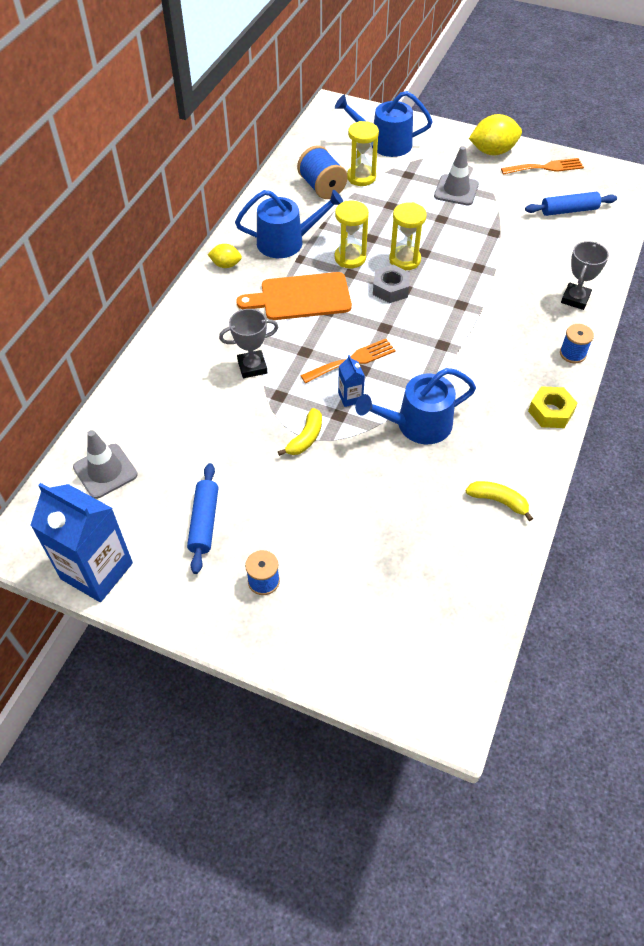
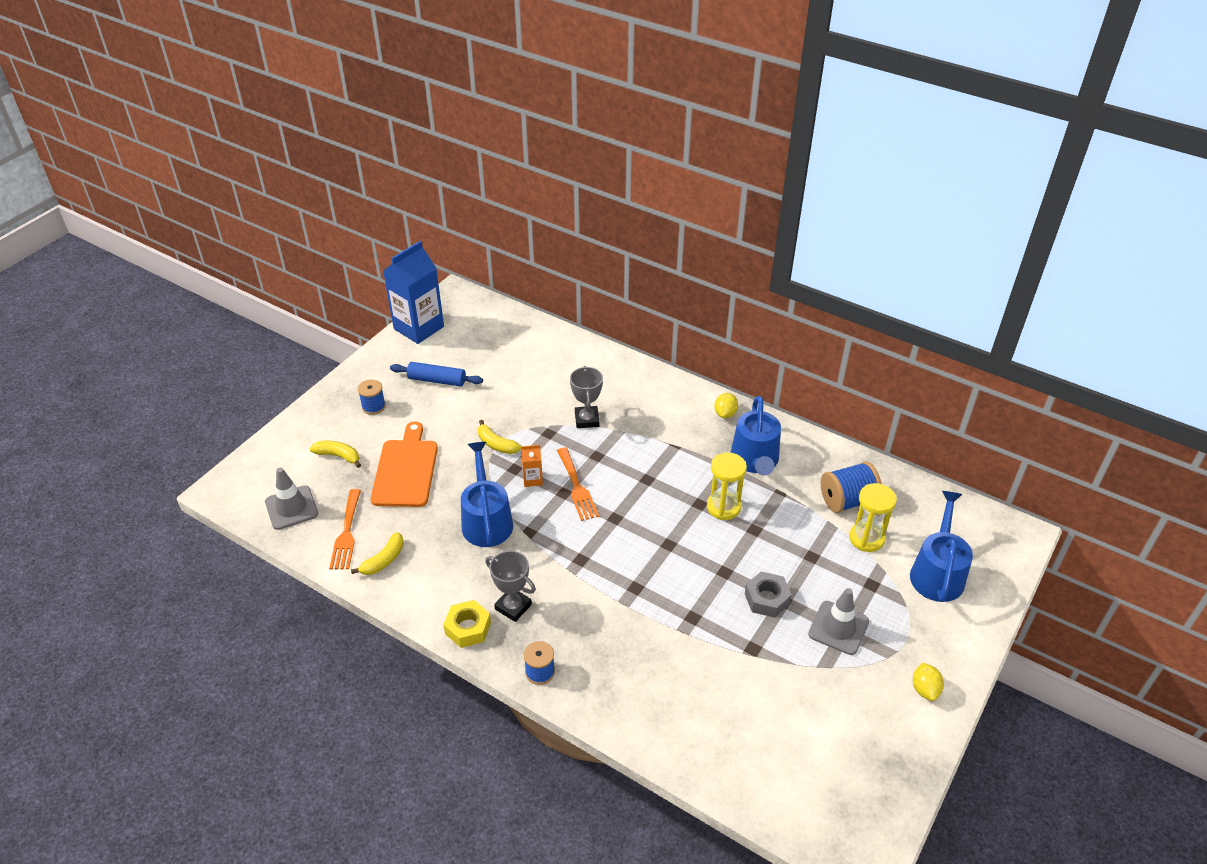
camera: 100 degrees right, 10 degrees down
grey traffic cone [73,430,138,499] -> grey traffic cone moved to [265,468,318,530]
orange cutting board [236,272,352,320] -> orange cutting board moved to [371,421,438,507]
blue carton [338,355,365,407] -> orange carton [521,445,543,487]
grey nut [373,265,410,303] -> grey nut moved to [745,572,792,618]
yellow hourglass [389,202,427,270] -> none
yellow lemon [469,114,522,155] -> yellow lemon [913,663,944,701], size x0.56
orange fork [501,158,584,175] -> orange fork moved to [329,489,361,569]
blue rolling pin [525,192,617,216] -> none
grey trophy [561,241,609,310] -> grey trophy moved to [485,551,536,622]
none -> yellow banana [310,441,361,468]

